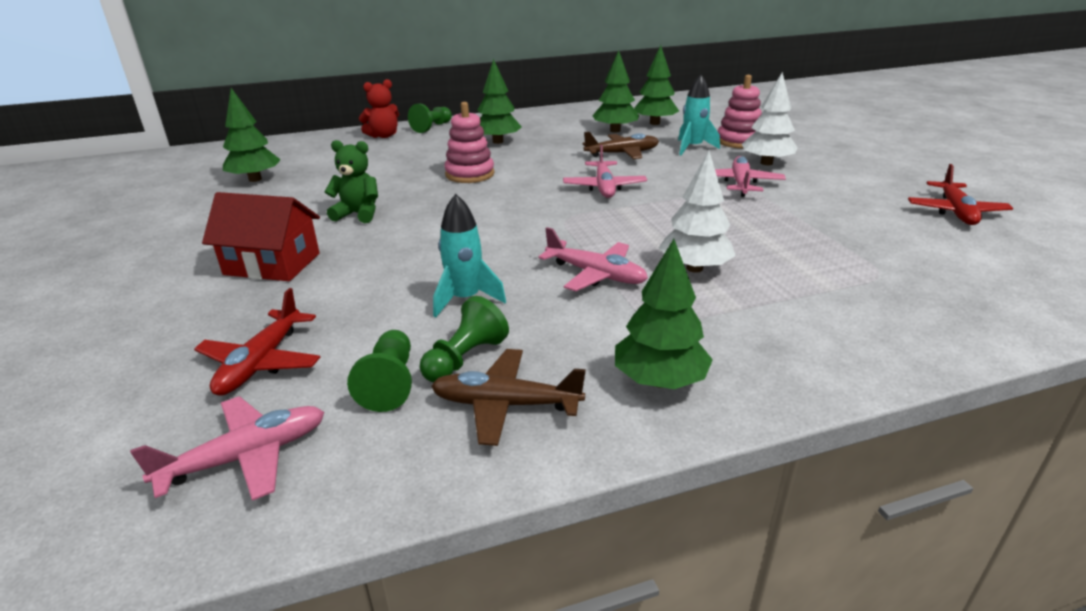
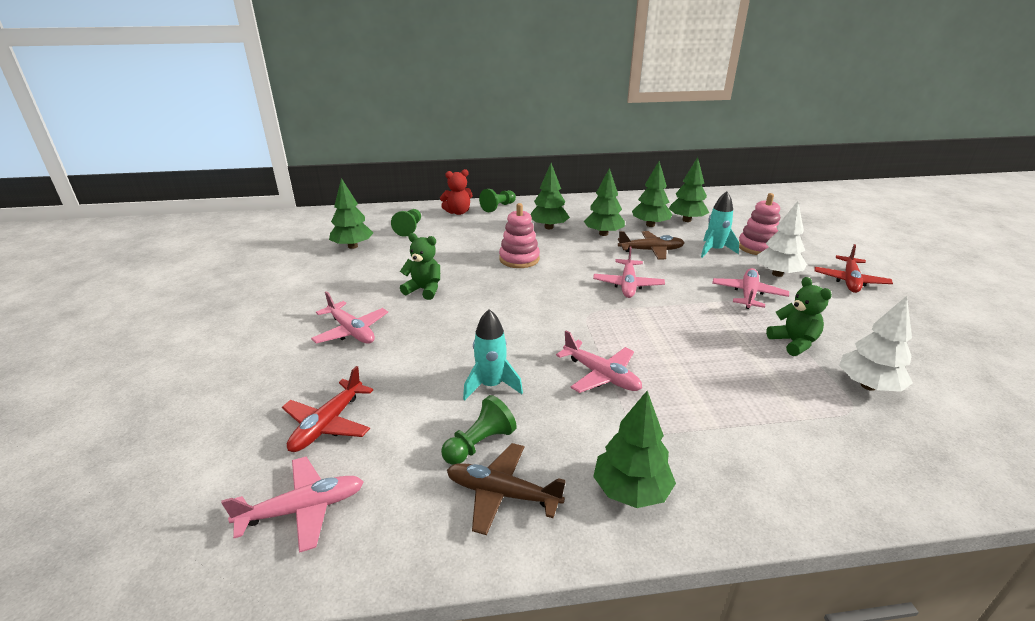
camera: 10 degrees right, 0 degrees up
red house [202,192,320,281] -> pink plane [311,291,388,344]
green pawn [347,330,412,412] -> green pawn moved to [391,209,421,237]
white tree [659,151,736,273] -> white tree moved to [839,296,913,392]
red plane [908,164,1013,225] -> red plane moved to [814,244,893,293]
none -> green tree [584,168,625,236]
none -> green teddy bear [766,277,832,356]

